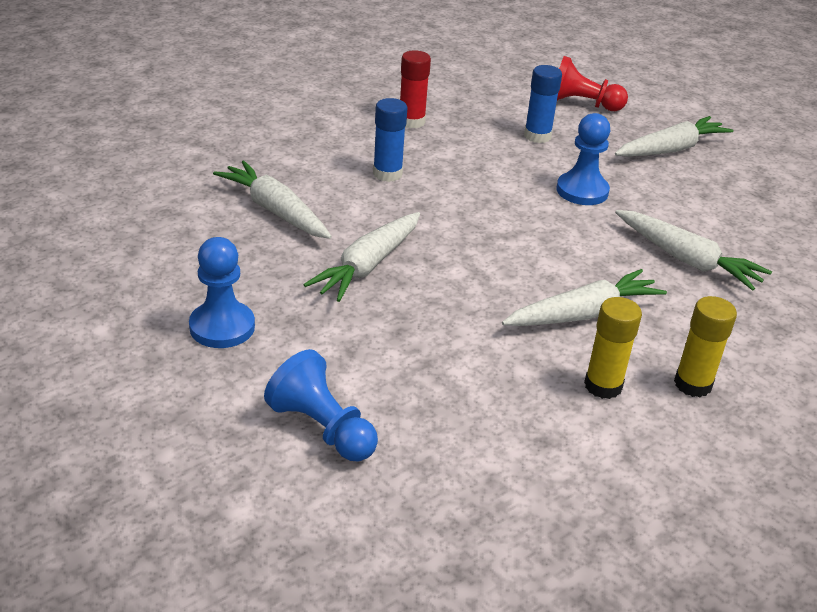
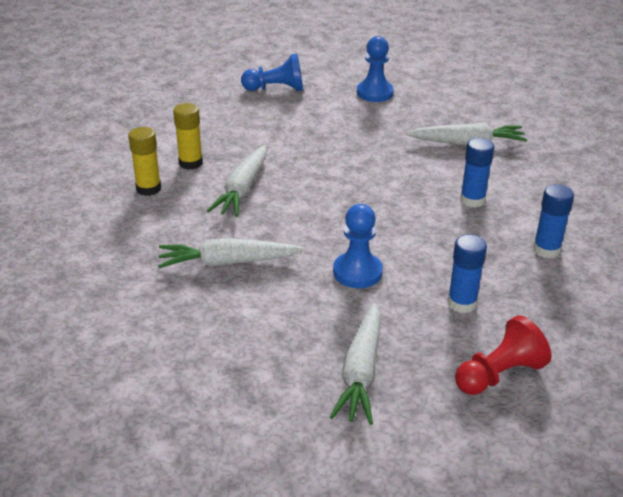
camera: 135 degrees right, 0 degrees up
white carrot [303,212,420,302] -> none
red glue stick [400,50,431,128] -> blue glue stick [533,184,574,258]

